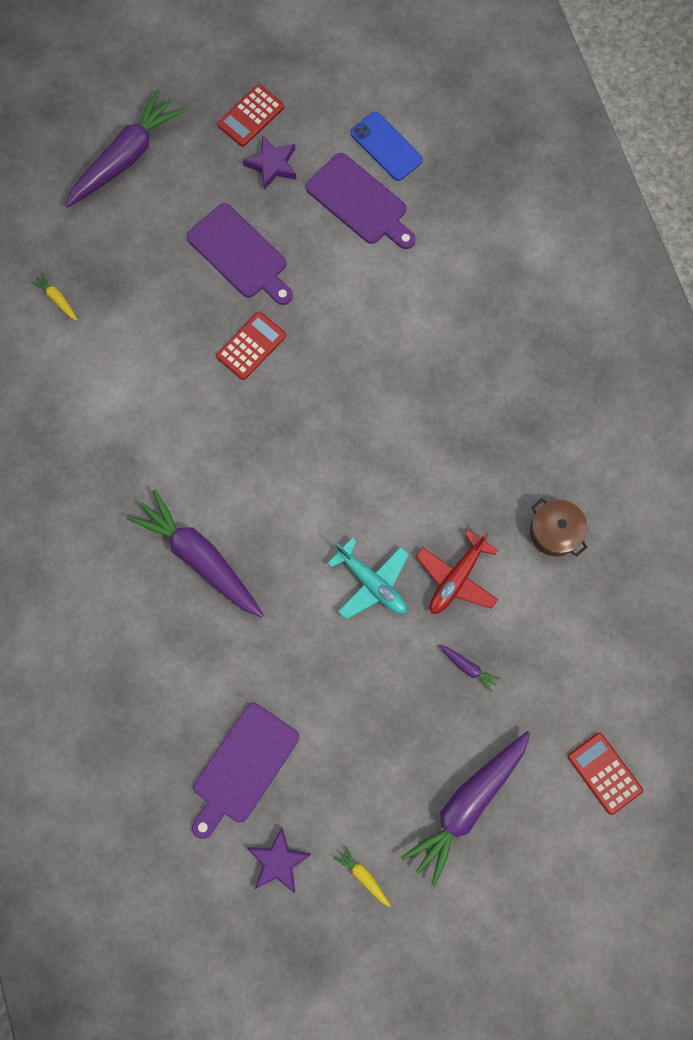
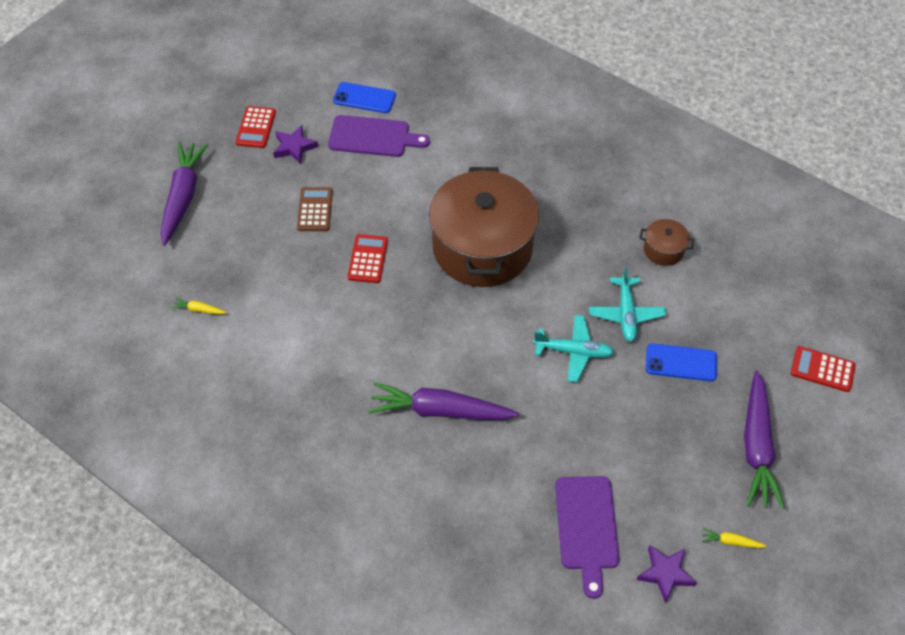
camera: 35 degrees left, 20 degrees down
purple cutting board [187,203,293,305] -> brown calculator [297,187,333,231]
red plane [416,530,498,614] -> turquoise plane [589,266,666,342]
purple carrot [438,645,500,692] -> blue phone [646,343,717,381]
none -> brown pot [429,167,539,287]

